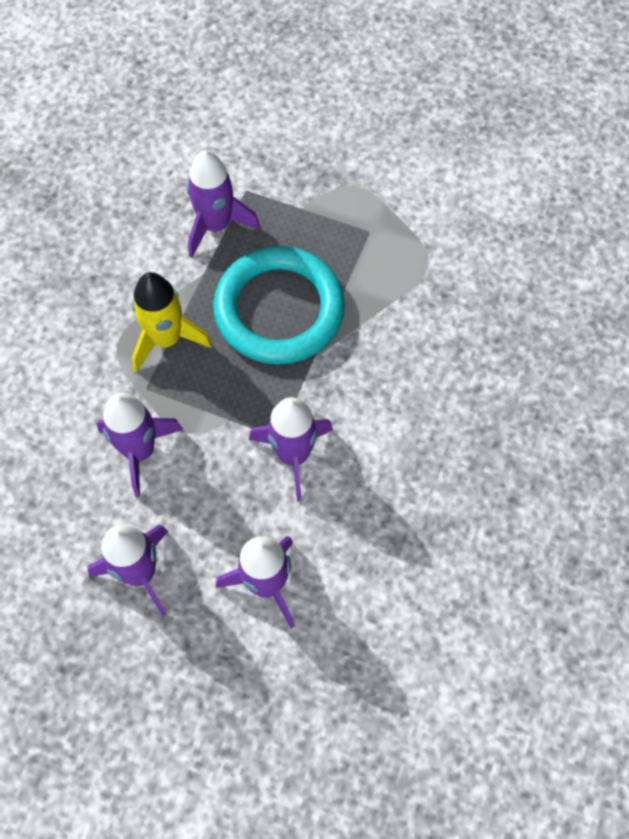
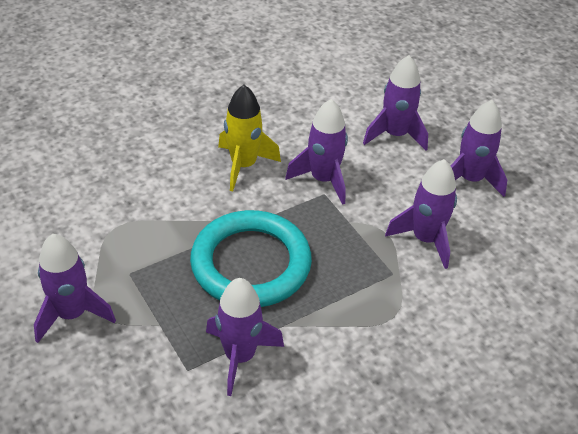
camera: 145 degrees left, 20 degrees down
yellow rocket [132,272,212,373] -> yellow rocket moved to [218,85,281,191]
none -> purple rocket [34,234,116,343]

